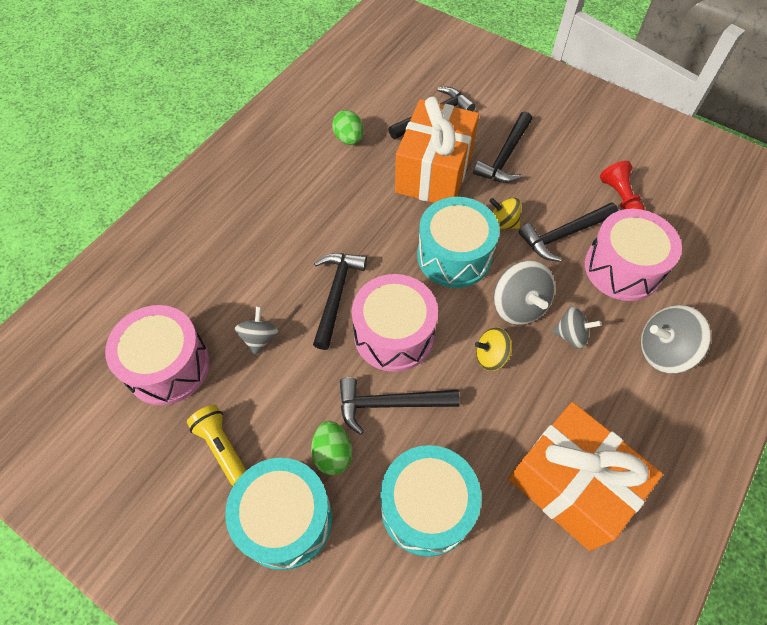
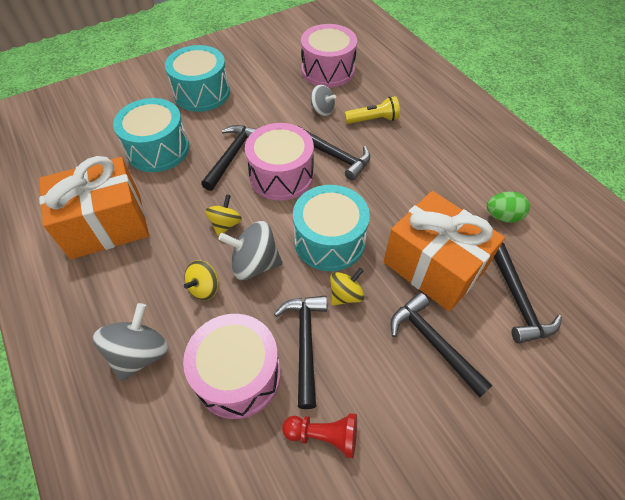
camera: 115 degrees right, 5 degrees down
yellow flashlight [187,405,247,486] -> yellow flashlight moved to [344,96,400,124]
green egg [311,421,352,475] -> none
grey spinning top [552,306,601,349] -> yellow spinning top [184,260,219,300]

